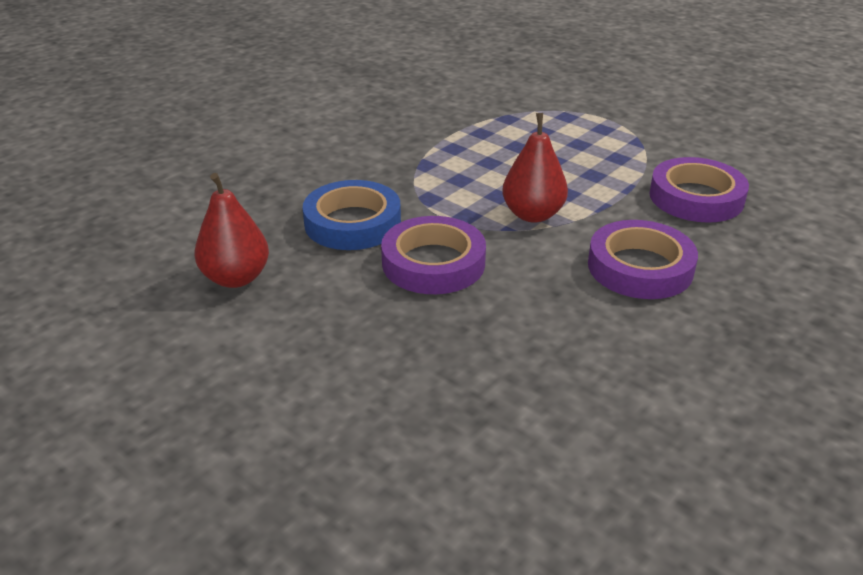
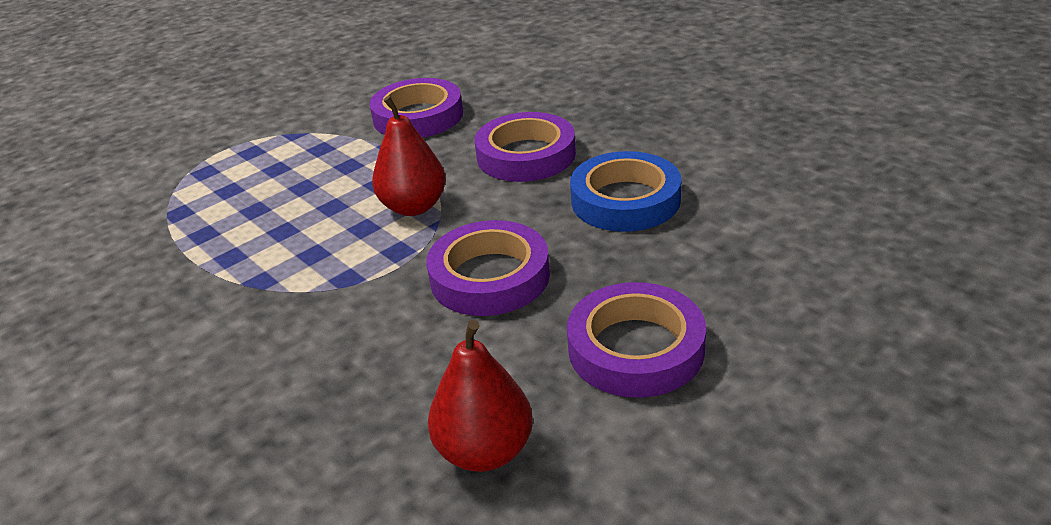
camera: 80 degrees left, 0 degrees up
blue tape [303,180,401,250] -> blue tape moved to [570,151,681,232]
none -> purple tape [567,282,706,398]

